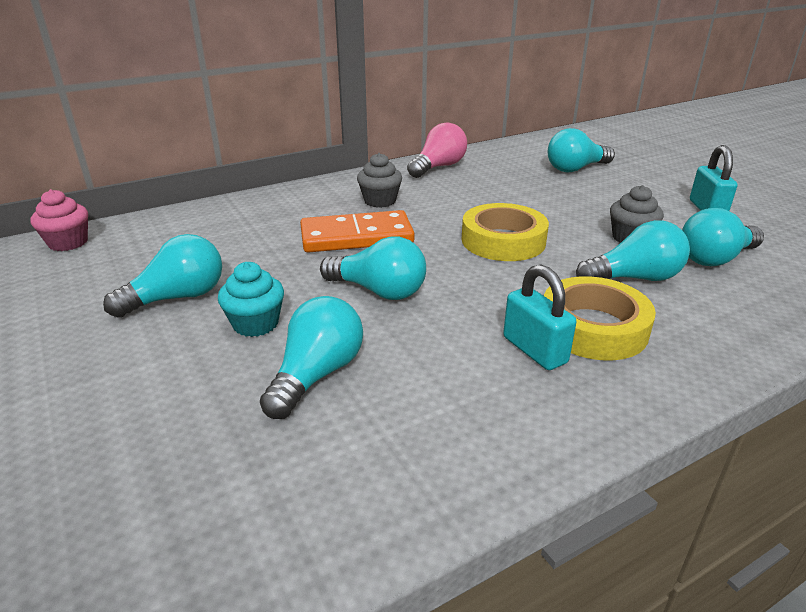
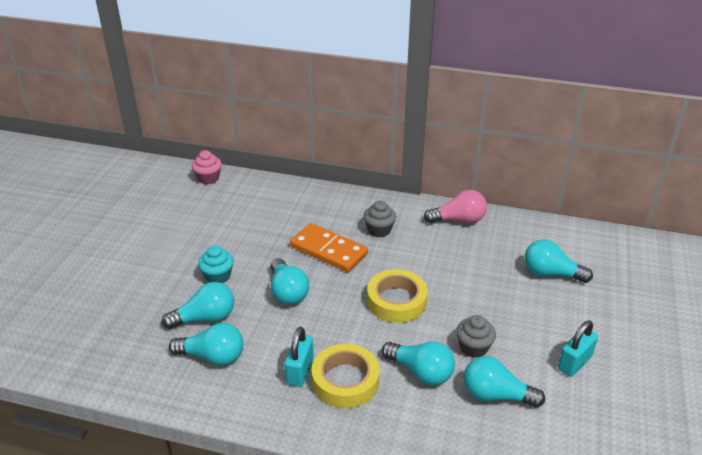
camera: 45 degrees right, 5 degrees up
turquoise light bulb [103,234,222,318] -> turquoise light bulb moved to [169,323,243,366]

